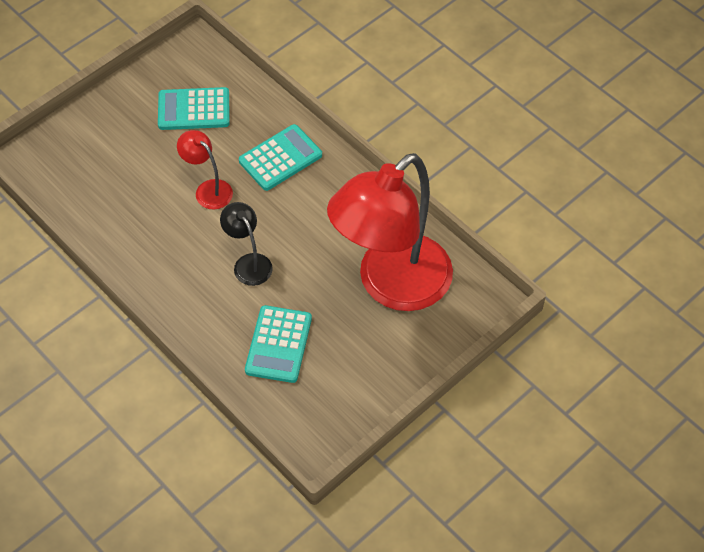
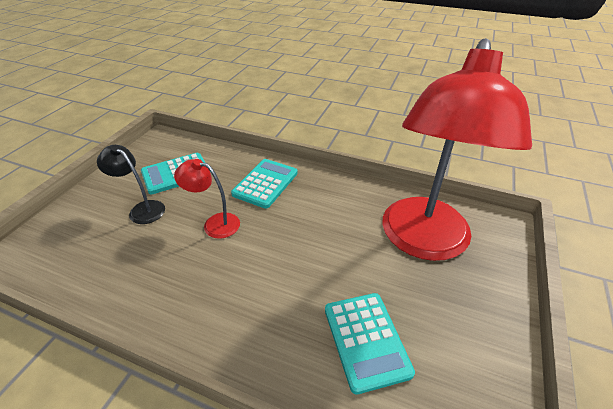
camera: 25 degrees left, 15 degrees down
black lamp [220,202,273,286] -> black lamp moved to [97,145,165,224]

